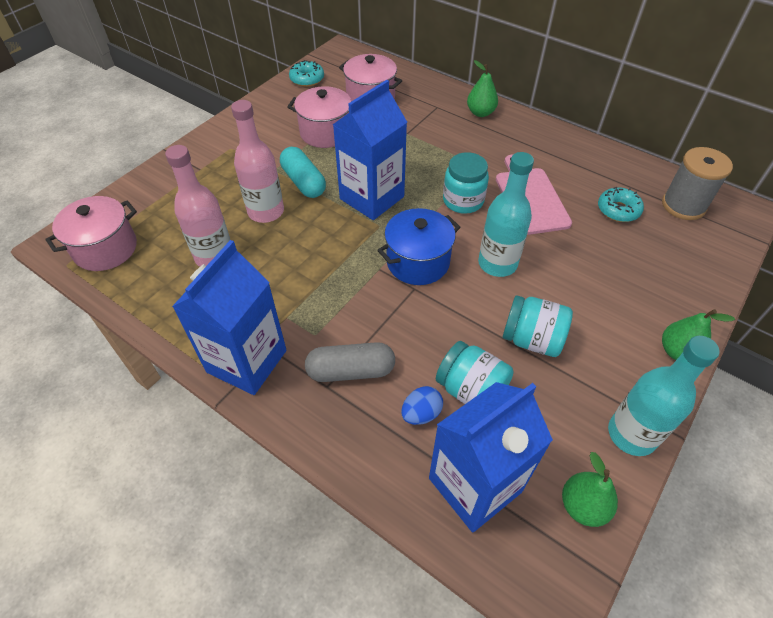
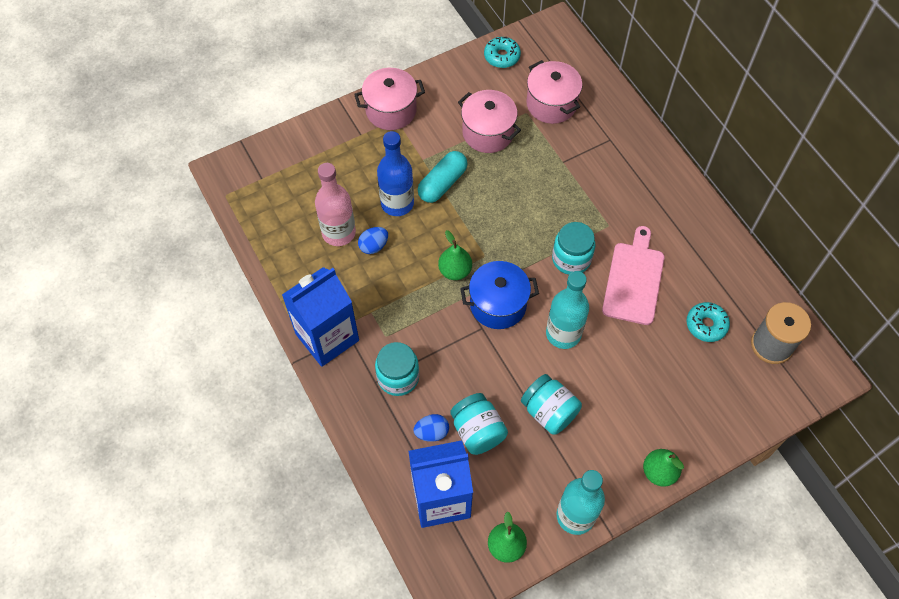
camera: 25 degrees right, 10 degrees up
pink pot [45,196,137,271] -> pink pot moved to [354,68,425,130]
pink bottle [231,100,284,223] -> blue bottle [377,131,414,216]
turquoise capsule [280,147,326,198] -> turquoise capsule turned 45 degrees clockwise [418,151,468,203]
grey capsule [305,342,395,382] -> turquoise jar [375,342,419,396]
blue carton [333,80,407,220] -> none
green pear [467,60,498,117] -> green pear moved to [438,230,472,280]
none -> blue egg [358,227,388,254]

